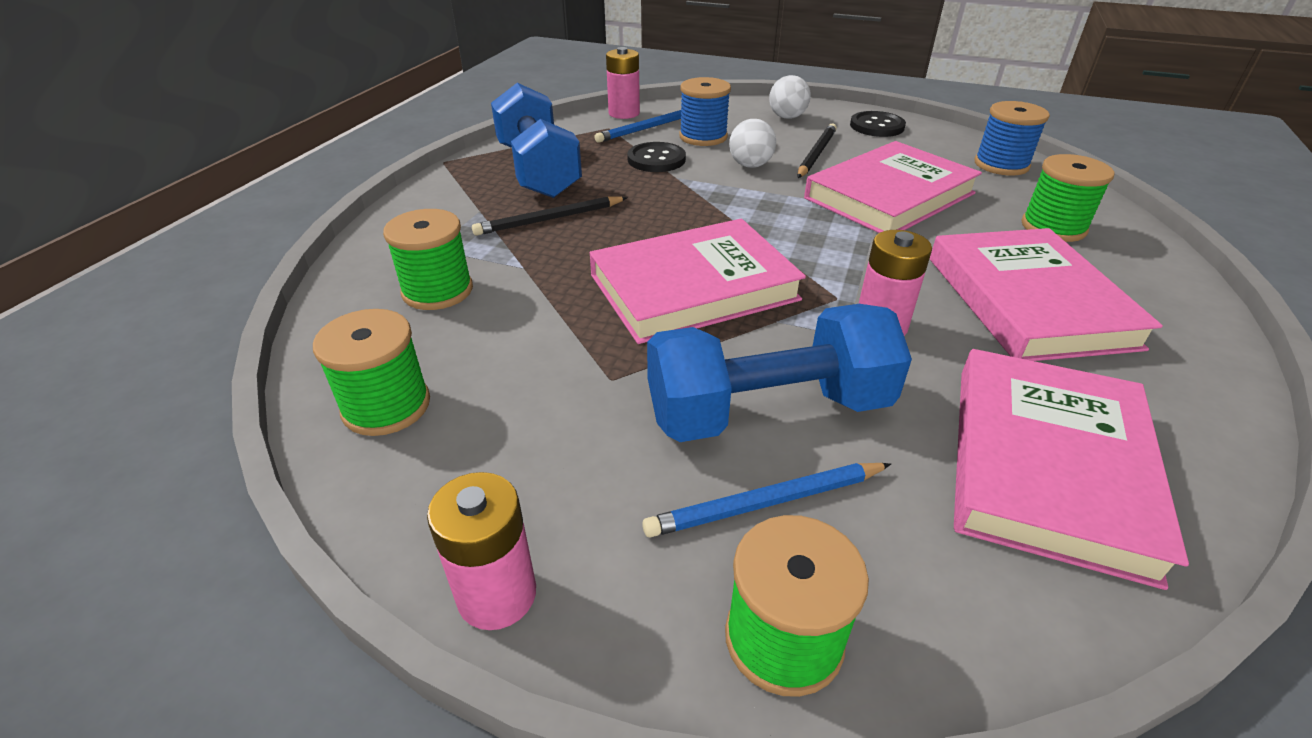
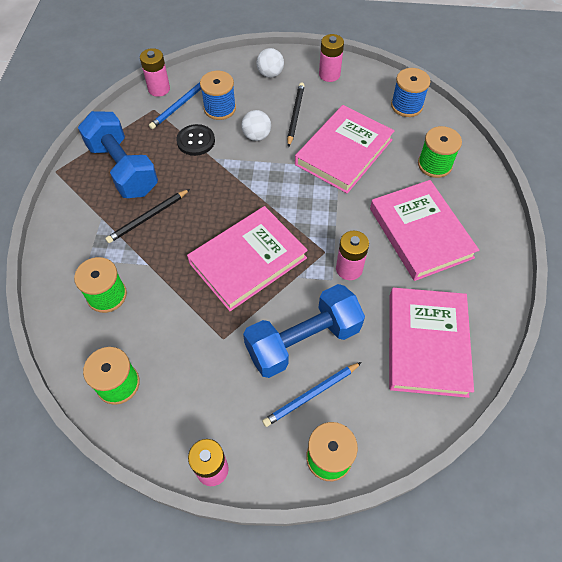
camera: 15 degrees left, 20 degrees up
black button [850,111,906,137] -> pink battery [319,34,344,82]

